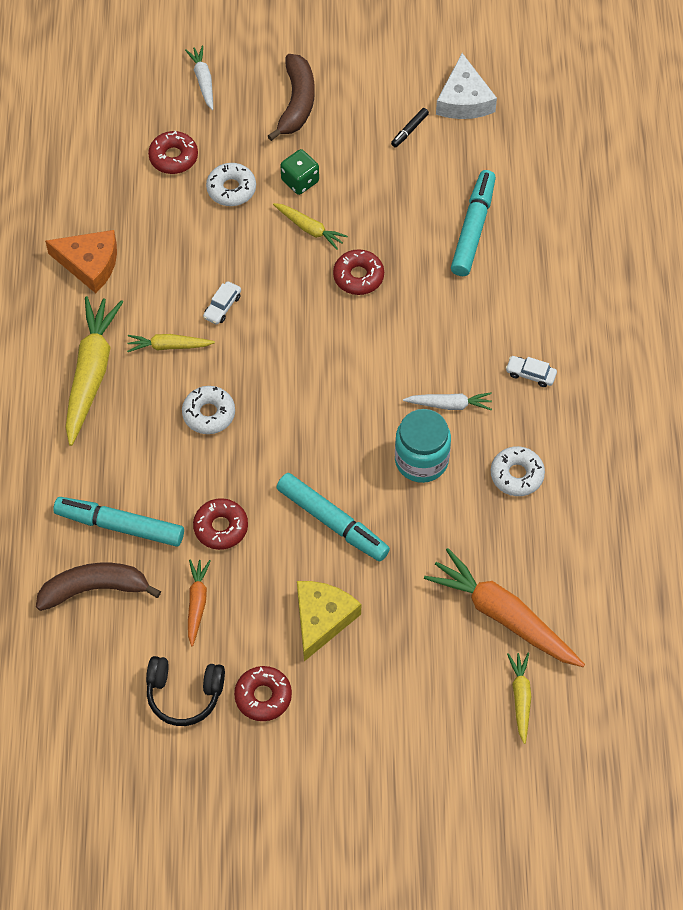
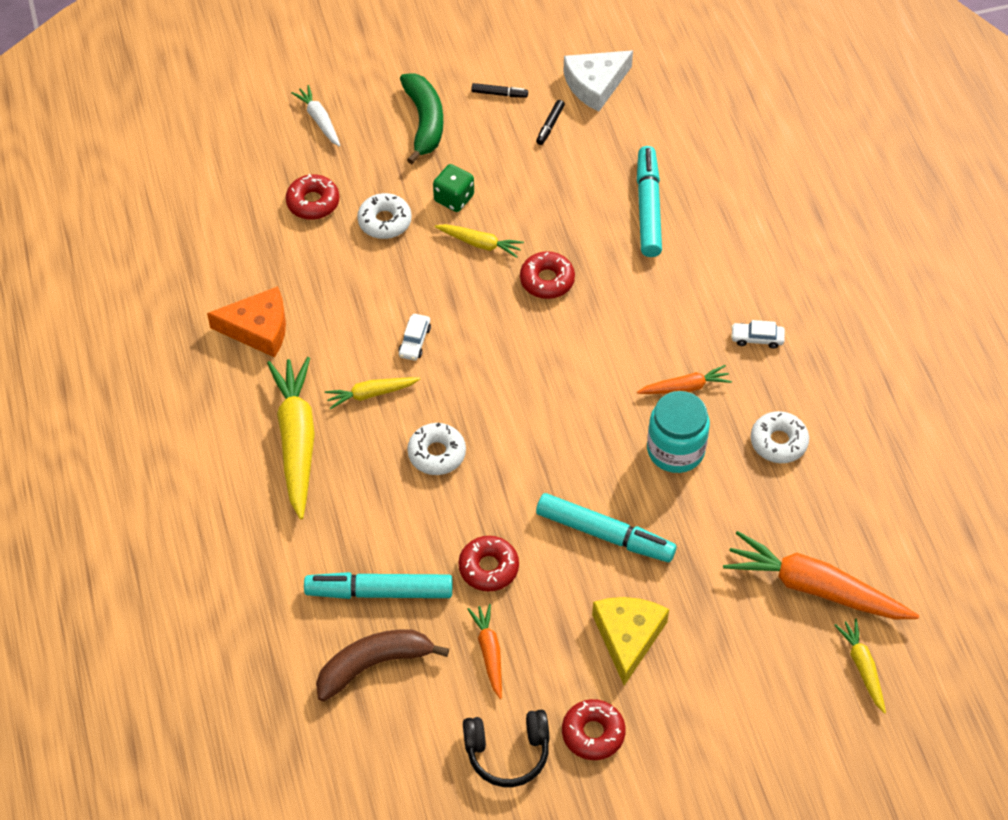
camera: 15 degrees left, 5 degrees down
brown banana [268,54,315,141] -> green banana [400,73,443,164]
white carrot [403,392,492,411] -> orange carrot [637,365,732,394]
white cheese [436,53,497,119] -> white cheese turned 75 degrees clockwise [563,50,633,112]
none -> black marker [472,83,528,98]

